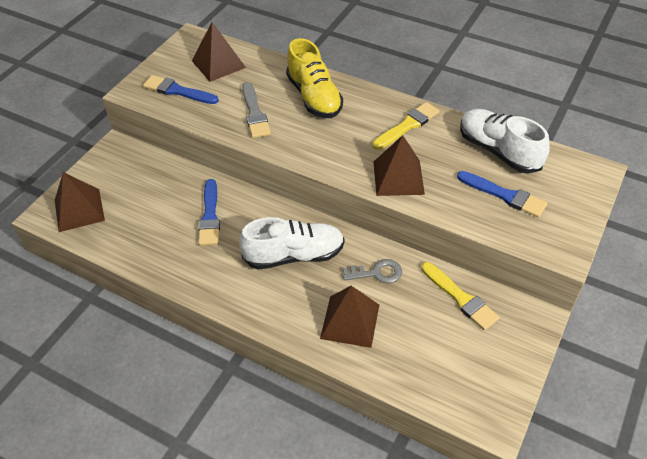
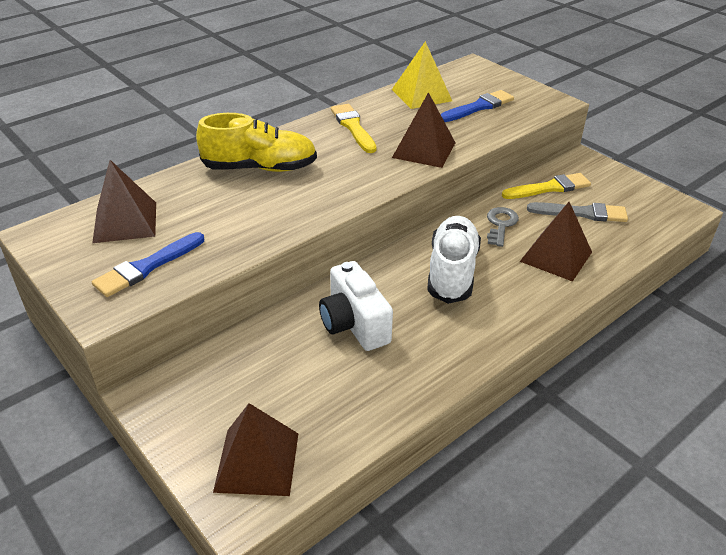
camera: 70 degrees left, 10 degrees down
blue brush [198,179,220,246] -> white camera [319,261,393,351]
grey brush [242,82,271,138] -> grey brush moved to [527,202,628,222]
white shoe [460,109,550,174] -> yellow pyramid [392,41,452,109]

